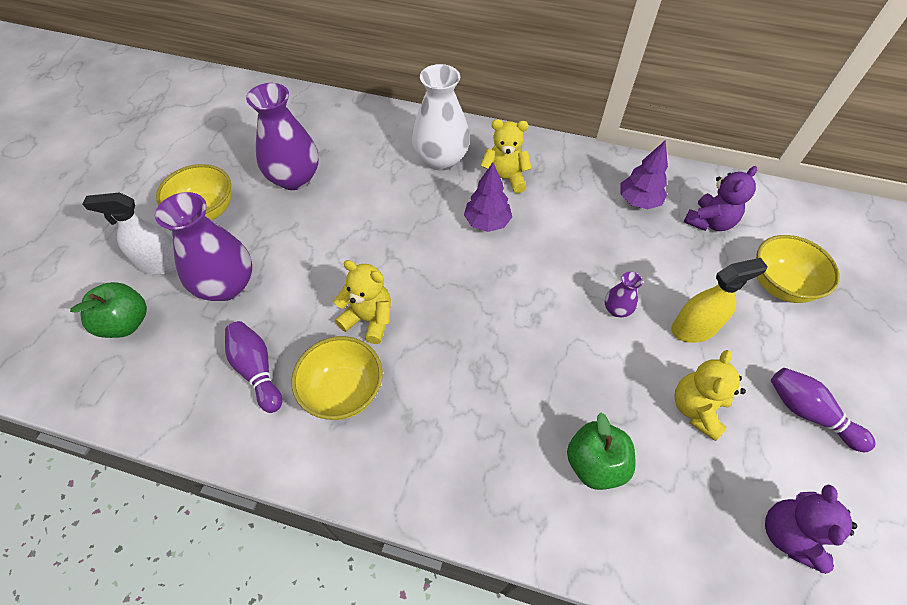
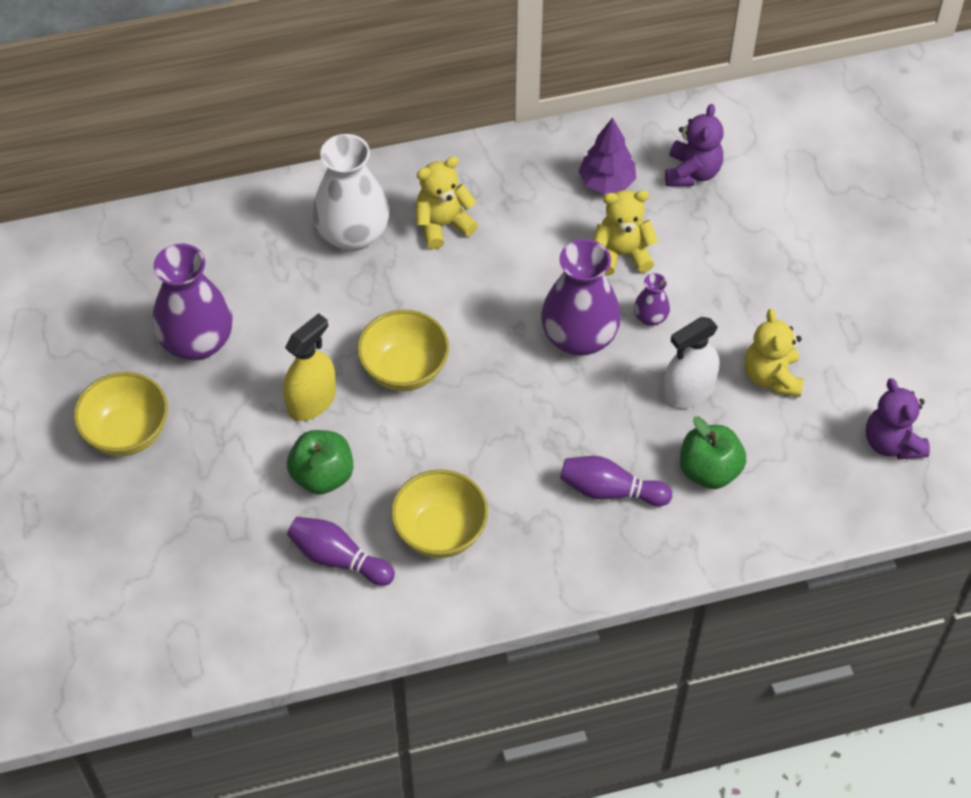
camera: 30 degrees left, 0 degrees up
green apple [70,282,147,338] -> green apple moved to [287,430,353,494]
white spray bottle [83,193,176,275] -> white spray bottle moved to [663,317,719,409]
purple vase [155,192,252,301] -> purple vase moved to [541,239,621,356]
yellow teddy bear [334,260,391,344] -> yellow teddy bear moved to [594,190,658,276]
purple tree [464,162,512,232] -> none
yellow spray bottle [671,258,768,343] -> yellow spray bottle moved to [283,313,336,421]
yellow bowl [756,235,840,303] -> yellow bowl moved to [357,310,449,391]
purple bowling pin [771,368,876,452] -> purple bowling pin moved to [560,456,672,506]

